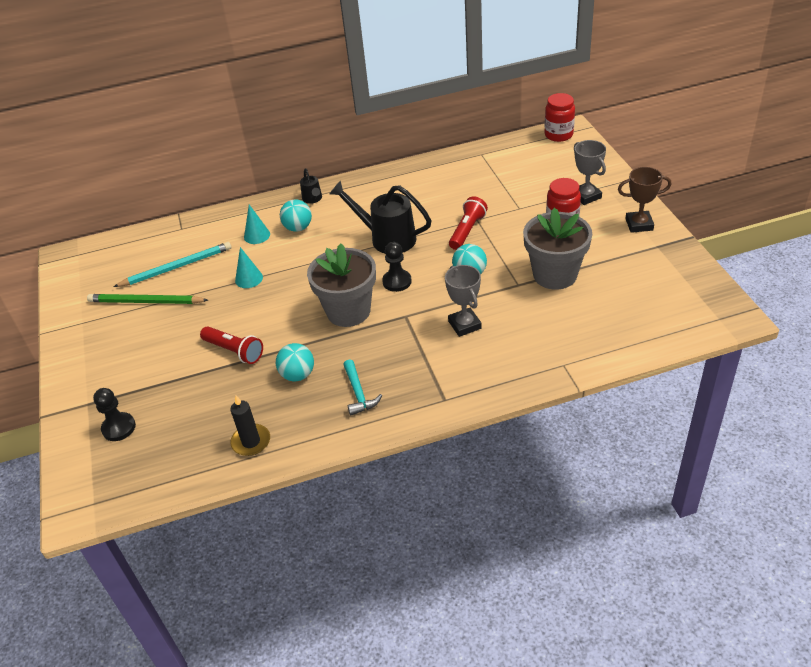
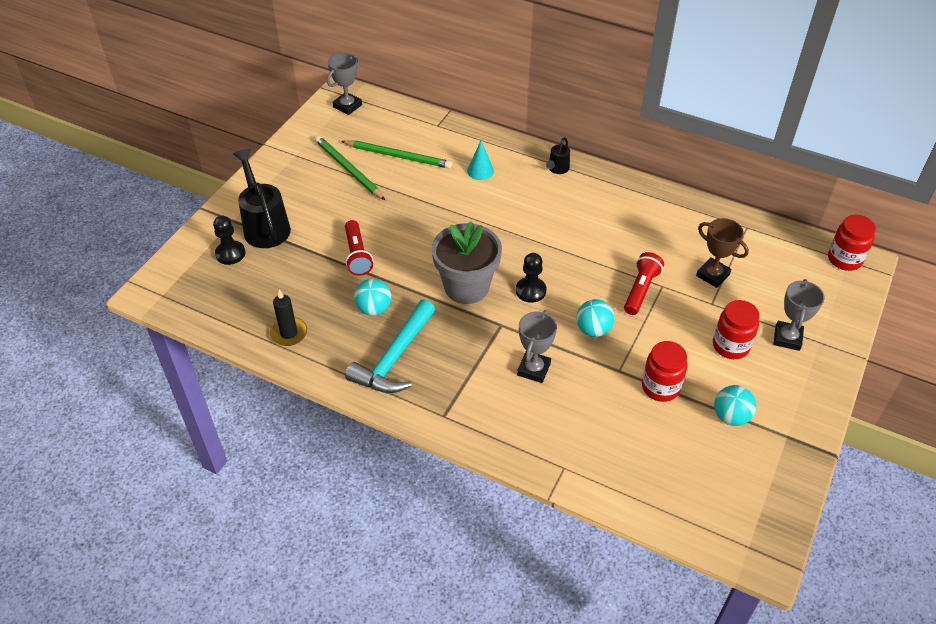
camera: 40 degrees right, 5 degrees up
turquoise pencil [114,242,232,287] -> green pencil [341,140,452,169]
turquoise cone [235,247,263,288] -> none
turquoise ball [280,199,312,232] -> turquoise ball moved to [714,385,756,426]
black watering can [329,180,432,253] -> black watering can moved to [233,149,291,248]
turquoise hammer [343,359,382,416] -> turquoise hammer [345,299,435,393], size x1.78
red flashlight [449,196,488,250] -> red flashlight turned 45 degrees counterclockwise [624,252,664,315]
grey flower pot [523,208,592,290] -> red jar [642,341,687,402]
brown trophy [618,167,671,233] -> brown trophy moved to [696,218,749,288]
none -> grey trophy [327,53,362,115]

